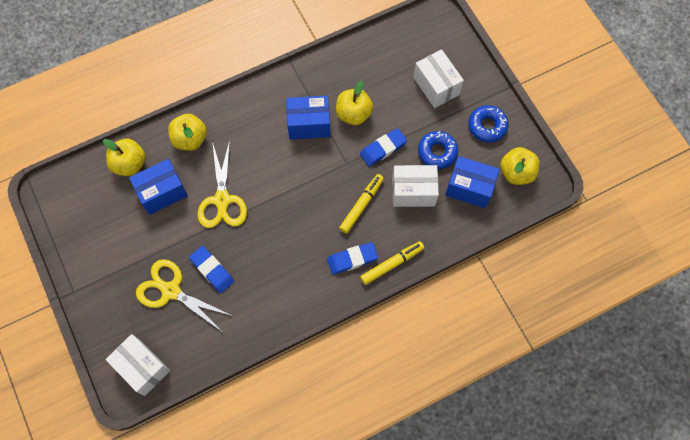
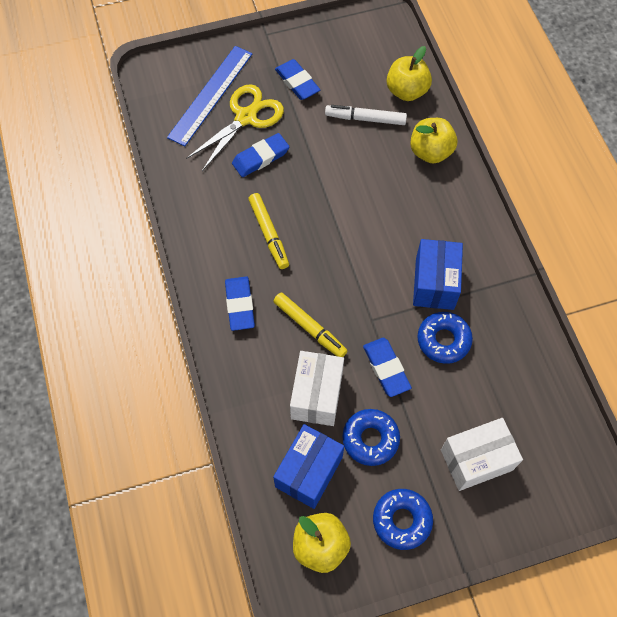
camera: 100 degrees right, 5 degrees down
white box [105,334,170,396] -> none
blue box [129,159,188,215] -> white marker [325,105,407,125]
yellow scissors [197,140,247,228] -> none
yellow apple [336,81,373,125] -> blue donut [417,312,473,364]
yellow marker [360,241,425,285] -> yellow marker moved to [248,193,289,269]
none -> blue ruler [167,46,252,146]
none -> blue eraser [275,59,320,100]

